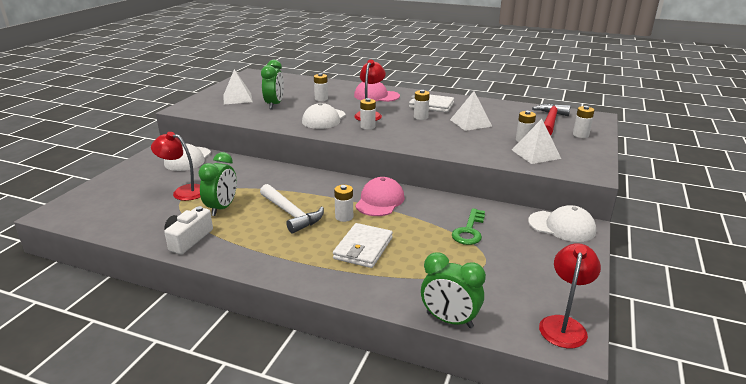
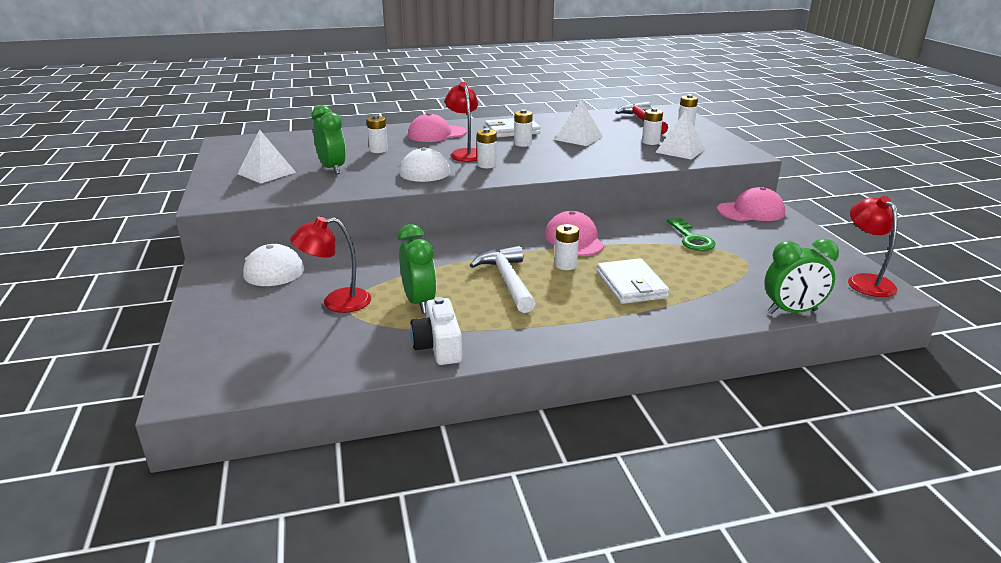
camera: 35 degrees left, 0 degrees up
white hammer [260,184,324,233] -> white hammer turned 120 degrees counterclockwise [470,246,536,313]
white cap [528,205,596,242] -> pink cap [717,187,785,221]

